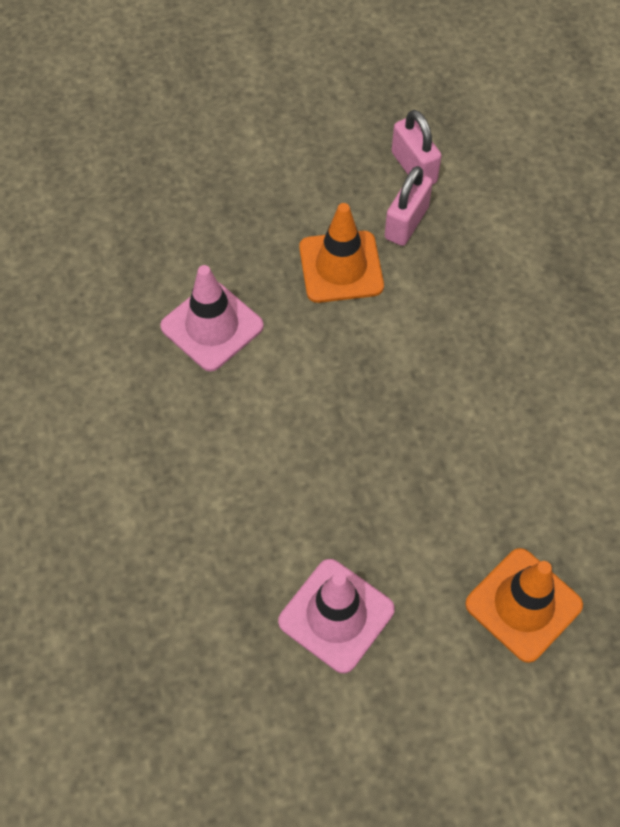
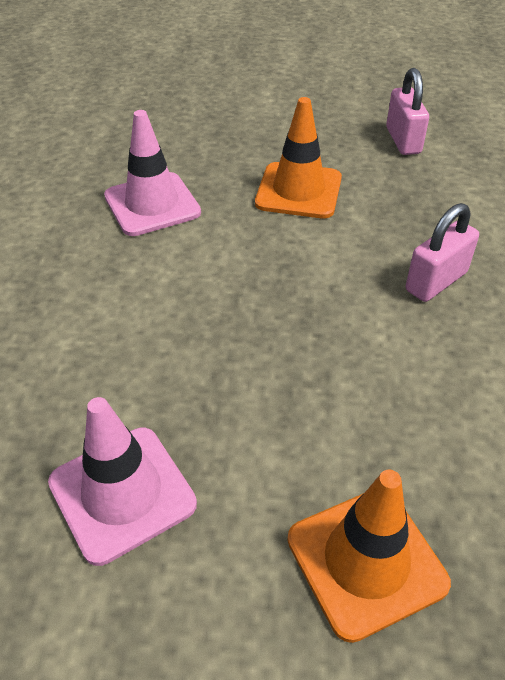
camera: 20 degrees right, 15 degrees down
pink padlock [385,166,433,246] -> pink padlock moved to [406,203,479,302]

